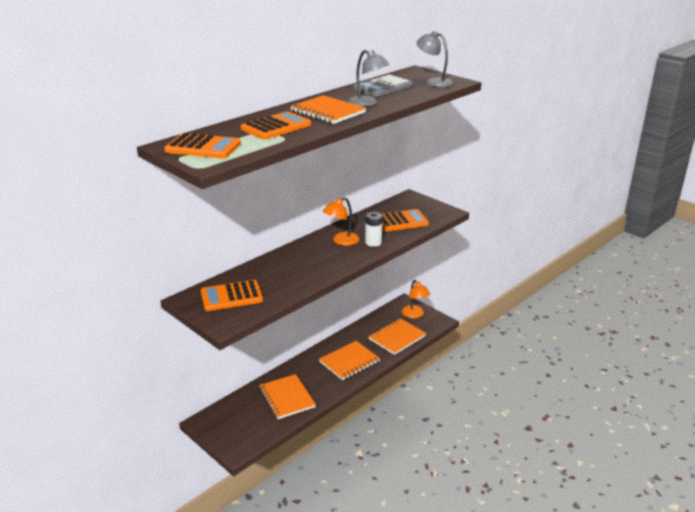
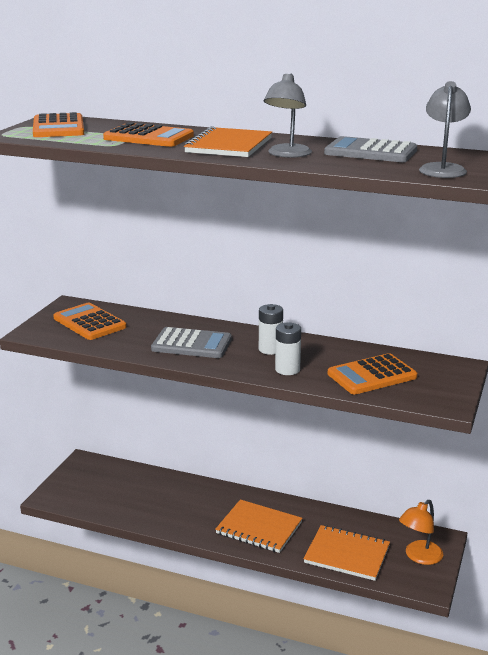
camera: 65 degrees right, 5 degrees down
orange notebook [259,374,316,419] -> none
orange lamp [323,197,360,246] -> white battery [259,304,283,355]
orange calculator [382,209,429,232] -> orange calculator turned 105 degrees clockwise [328,353,417,394]
none -> grey calculator [151,327,232,358]

